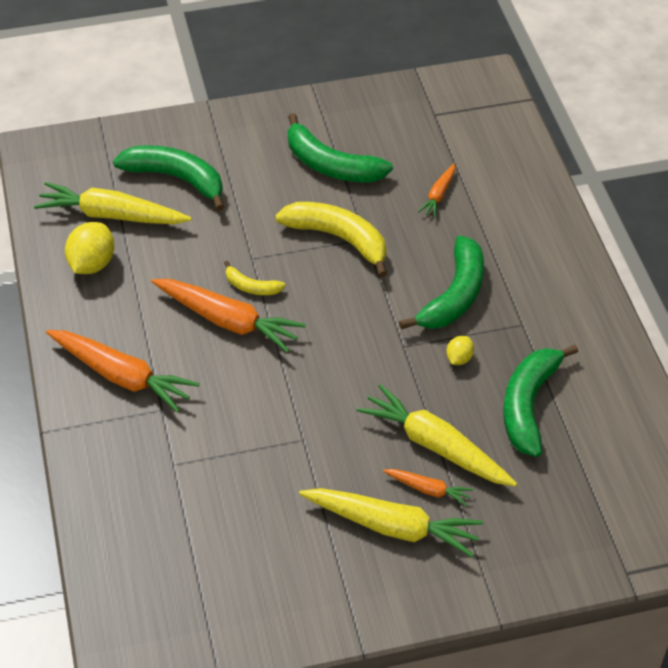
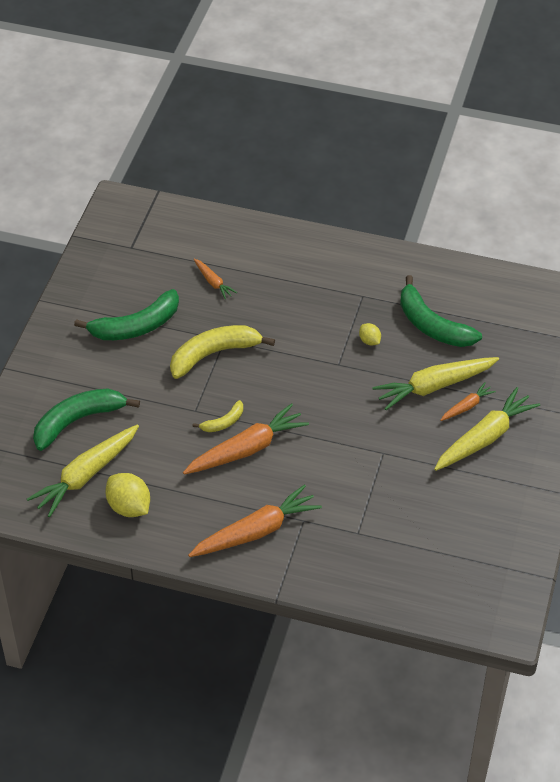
camera: 60 degrees left, 0 degrees up
green banana [399,235,484,329] -> none

